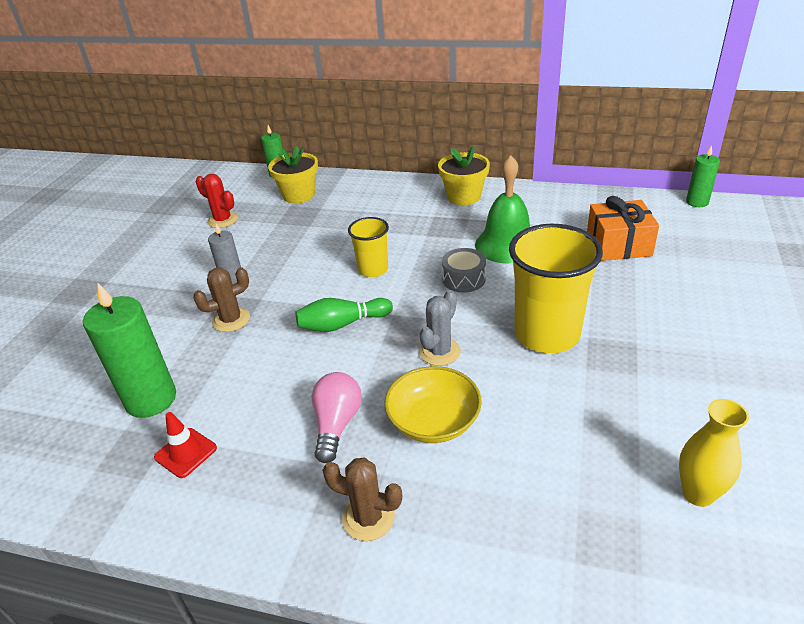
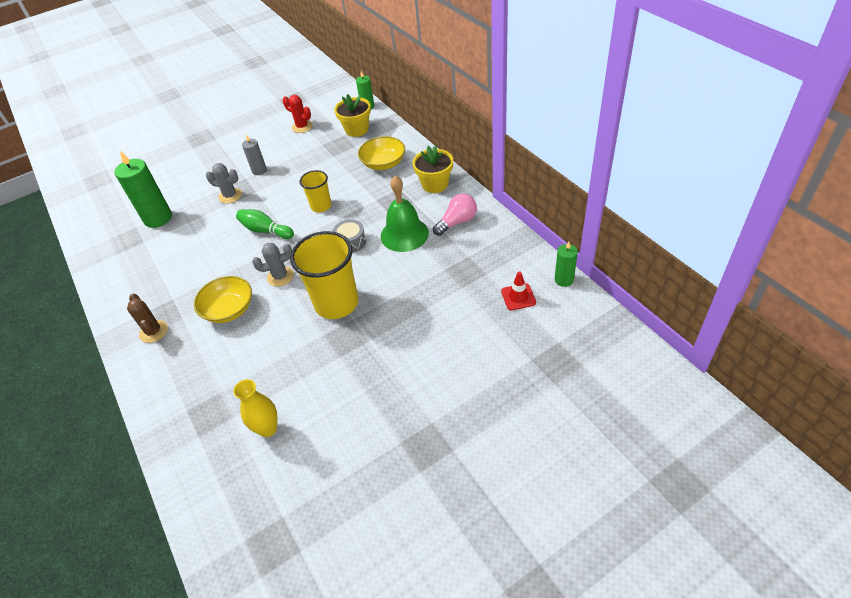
camera: 45 degrees right, 10 degrees up
red traffic cone [154,412,217,478] -> red traffic cone moved to [501,272,536,310]
brown cactus [193,267,250,332] -> grey cactus [206,163,242,203]
red cactus [196,174,238,228] -> red cactus turned 45 degrees counterclockwise [283,95,313,133]
pink light bulb [312,372,362,463] -> pink light bulb moved to [433,194,477,236]
orange gift [587,196,659,261] -> none
none -> yellow bowl [358,136,405,170]

